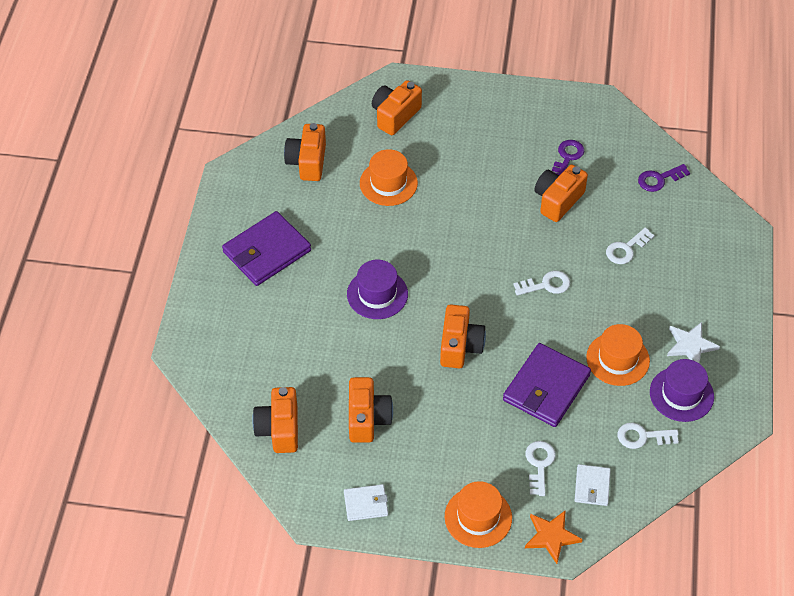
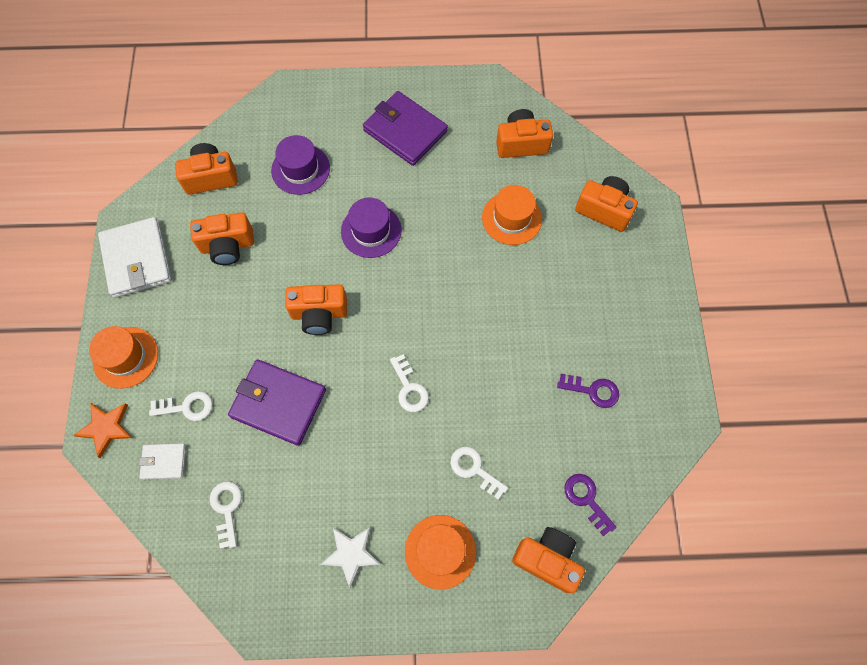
camera: 80 degrees right, 15 degrees up
white wallet [344,484,388,521] -> white wallet [98,217,172,298], size x1.91
orange camera [535,165,588,222] -> orange camera moved to [512,527,585,593]
orange hat [586,324,650,386] -> orange hat moved to [405,515,476,590]
purple hat [650,359,714,422] -> purple hat moved to [271,135,330,195]

